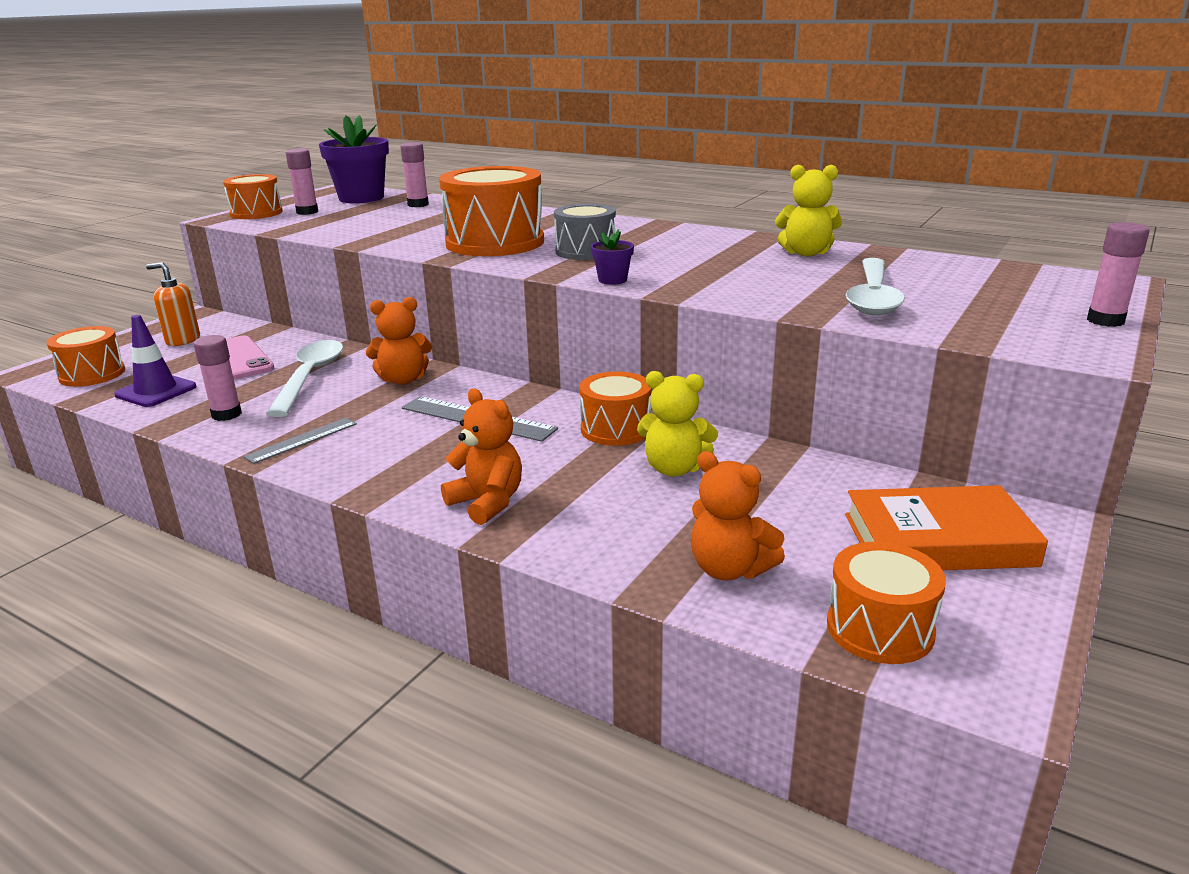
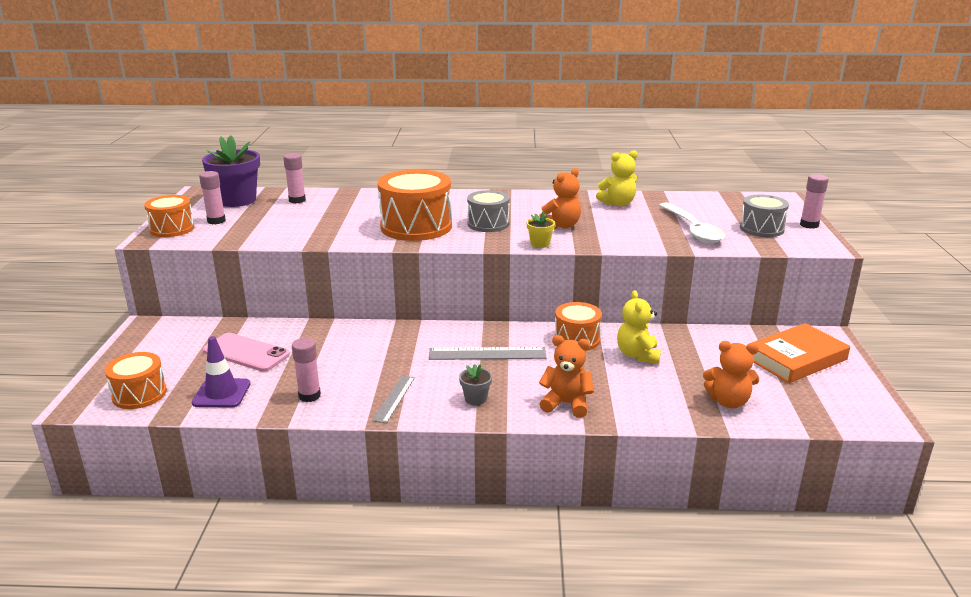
camera: 30 degrees left, 0 degrees up
orange soap dispenser [146,262,200,346] -> none
white spoon [266,340,343,417] -> none
orange teddy bear [366,297,432,385] -> orange teddy bear moved to [539,168,581,229]
purple flower pot [591,229,634,285] -> yellow flower pot [527,211,555,248]
yellow teddy bear [637,371,718,477] -> yellow teddy bear turned 105 degrees clockwise [617,290,661,364]
orange drum [827,542,946,664] -> none
none -> grey flower pot [459,364,492,405]
none -> grey drum [740,195,789,237]

